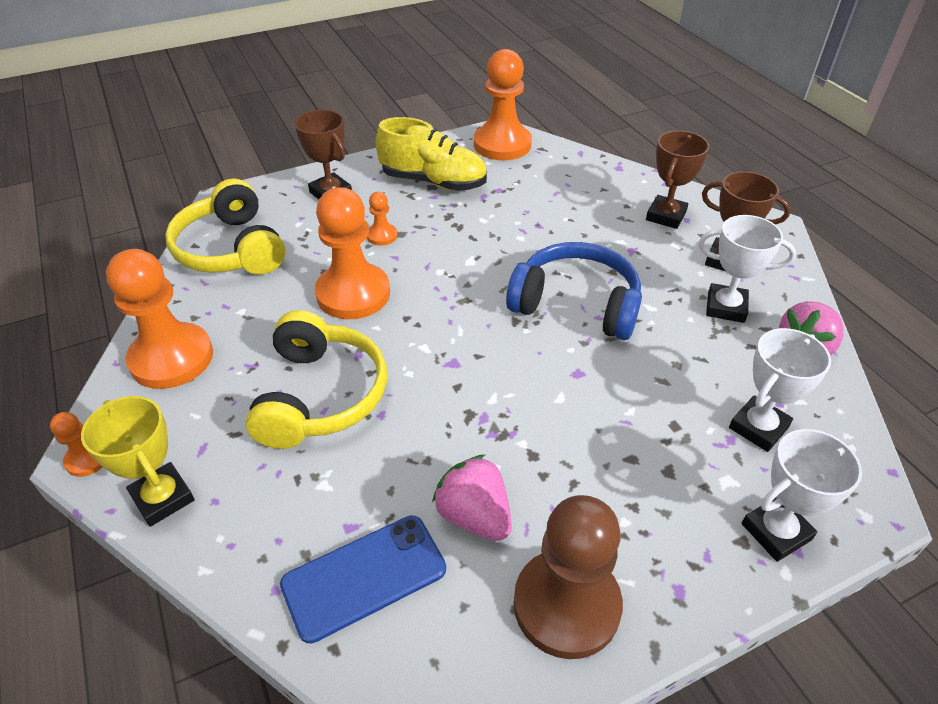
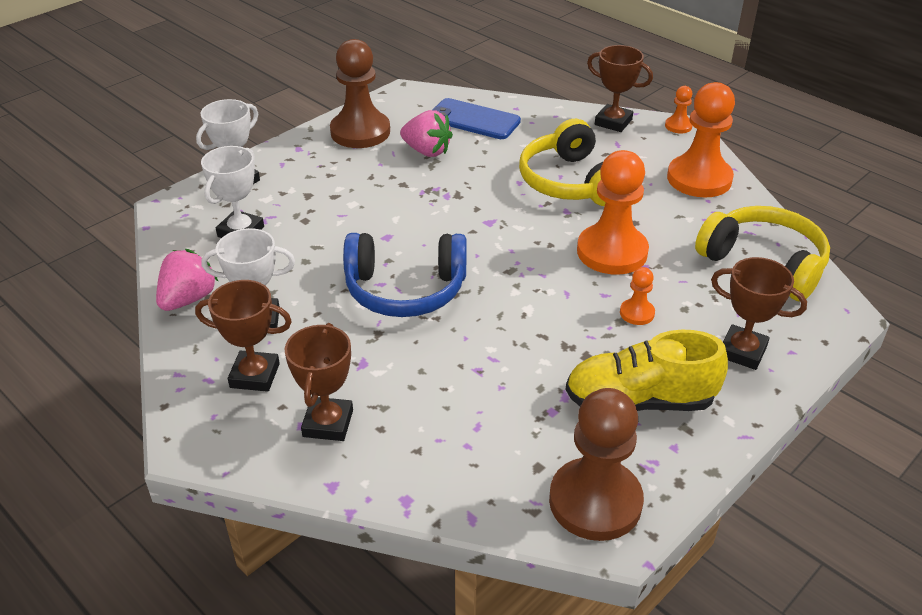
camera: 160 degrees right, 5 degrees down
yellow trophy [81,396,195,527] -> brown trophy [587,45,653,132]
blue phone [280,515,446,644] -> blue phone turned 75 degrees clockwise [433,98,521,139]
orange pawn [474,49,532,160] -> brown pawn [549,388,644,541]

